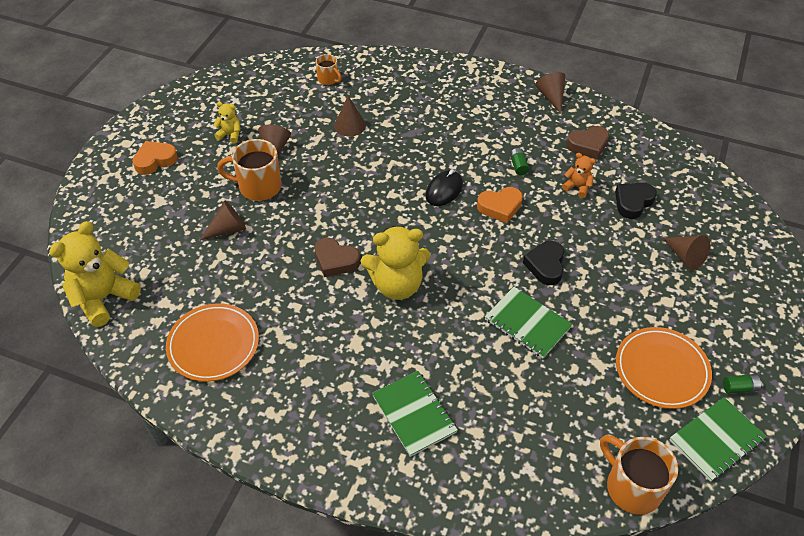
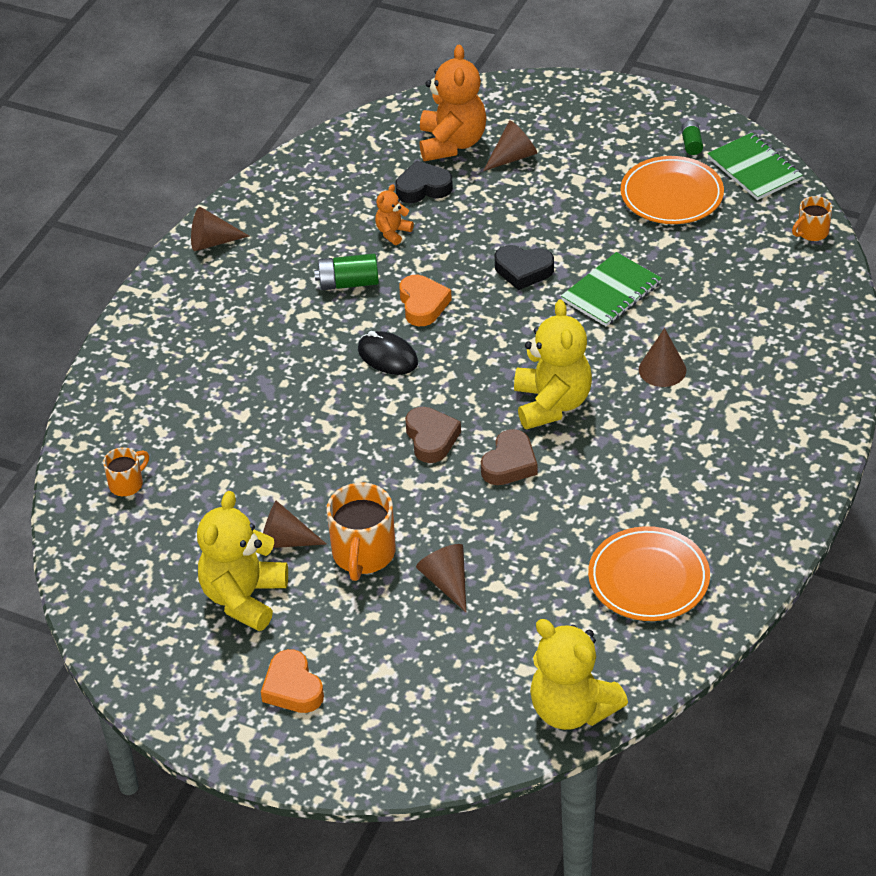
camera: 85 degrees left, 5 degrees down
yellow teddy bear [213,102,240,143] -> yellow teddy bear [197,491,288,631], size x2.07
brown cone [334,96,366,136] -> brown cone moved to [639,328,686,387]
green notebook [372,371,458,457] -> none
green battery [510,148,529,175] -> green battery [314,254,379,290], size x1.64
brown heart [567,126,609,159] -> brown heart moved to [405,407,461,463]
orange mug [600,435,678,515] -> orange mug [792,196,832,241], size x0.56
black heart [615,183,657,219] -> black heart turned 120 degrees clockwise [395,161,453,203]
none -> orange teddy bear [419,45,487,161]

